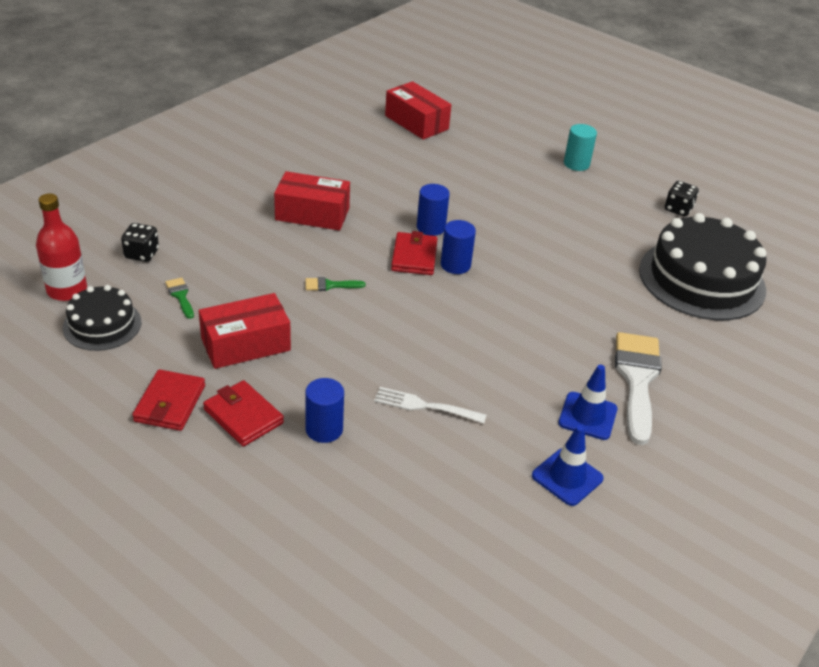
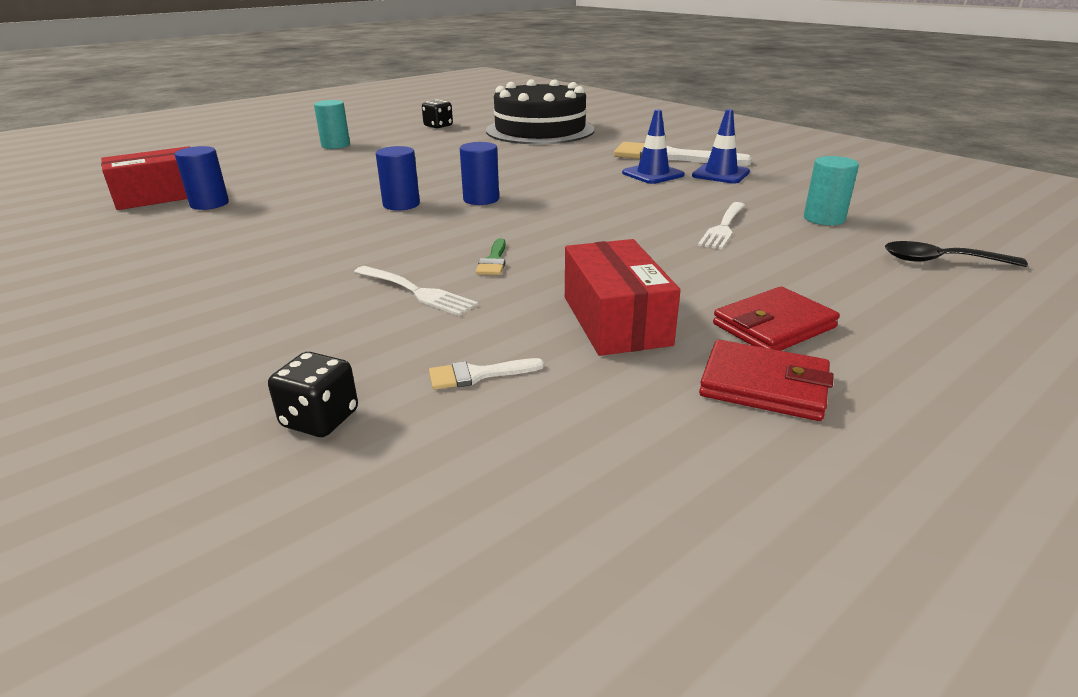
camera: 75 degrees left, 10 degrees down
red bottle [36,194,87,301] -> none
black cake [63,285,141,351] -> none
green brush [165,278,194,319] -> white brush [429,358,544,390]
red box [274,171,350,230] -> none
blue cylinder [305,378,344,443] -> blue cylinder moved to [175,146,229,210]
red wallet [391,231,438,275] -> none
blue traffic cone [532,425,604,506] -> blue traffic cone moved to [622,110,684,184]
none -> white fork [354,266,478,316]
none -> turquoise cylinder [804,156,859,225]
none -> black spoon [885,241,1028,267]

